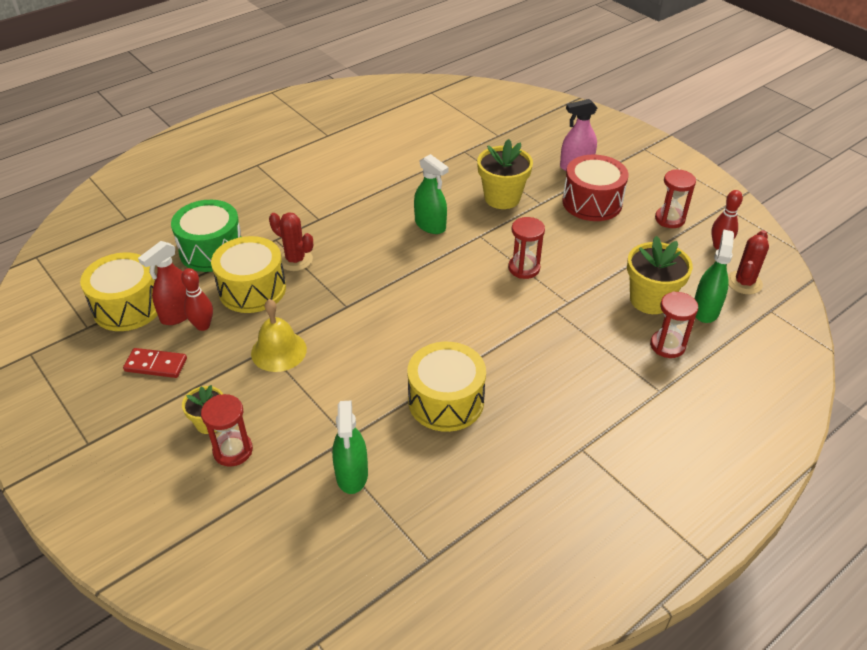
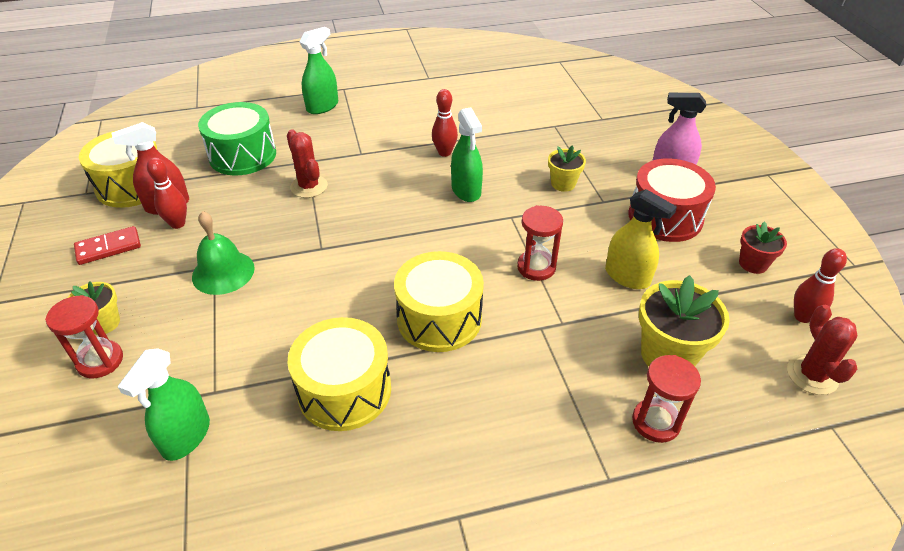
camera: 25 degrees right, 0 degrees up
red domino [123,348,187,378] -> red domino turned 60 degrees counterclockwise [74,226,141,265]
yellow drum [211,236,286,313] -> yellow drum moved to [394,251,484,352]
yellow bell [251,299,307,372] -> green bell [192,211,255,295]
yellow flower pot [477,139,533,209] -> yellow flower pot [548,145,586,192], size x0.58
red hourglass [655,169,696,228] -> red flower pot [739,221,787,274]
green spray bottle [695,229,734,323] -> green spray bottle moved to [300,27,338,114]
red cactus [728,230,769,294] -> red cactus turned 60 degrees counterclockwise [787,305,858,395]
none -> red bowling pin [432,89,458,157]
none -> yellow spray bottle [605,189,677,289]

